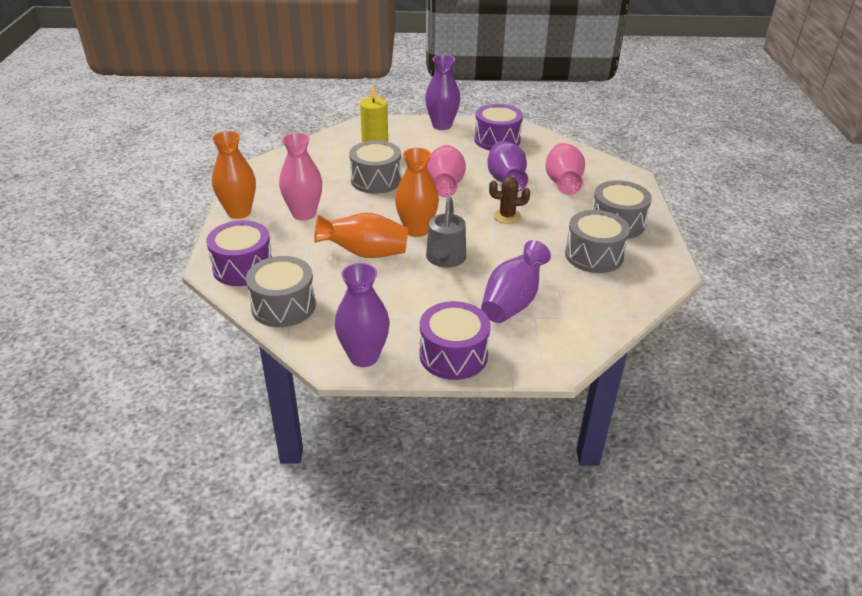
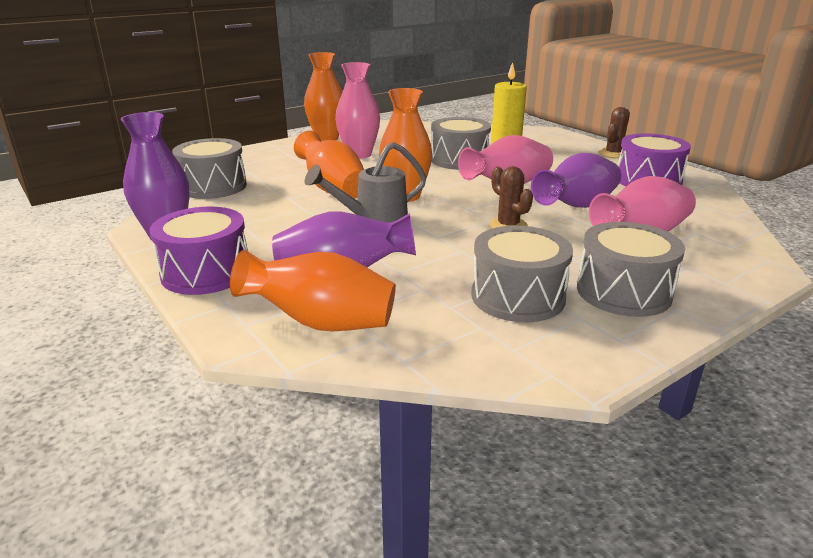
camera: 55 degrees right, 10 degrees down
purple drum [206,220,272,286] -> none
purple vase [425,55,460,130] -> brown cactus [599,107,630,158]
none -> orange vase [230,250,396,331]

